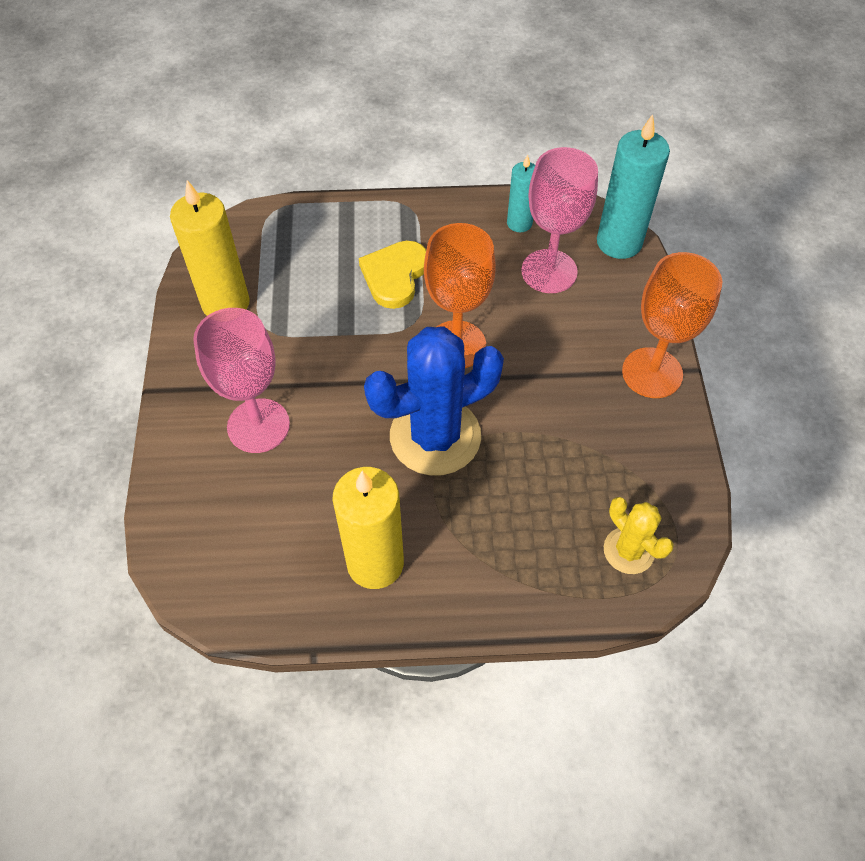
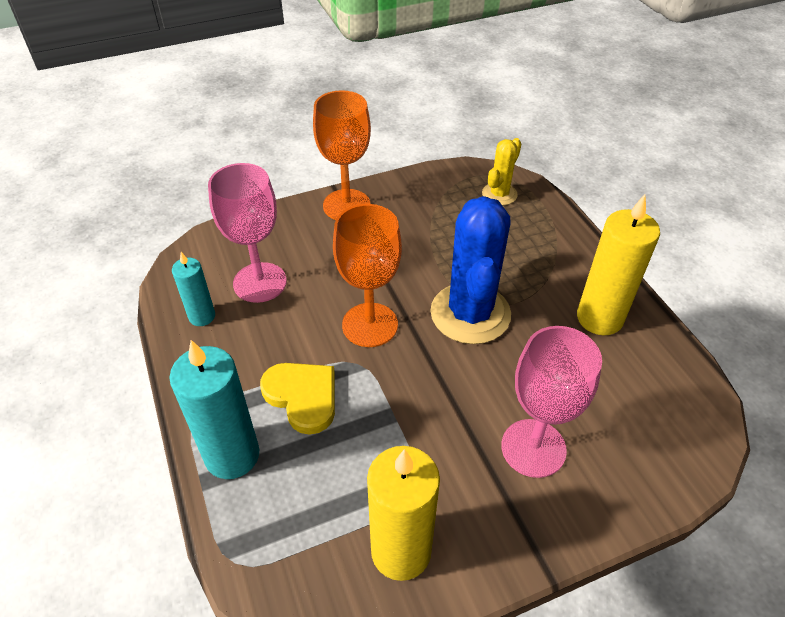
camera: 110 degrees left, 10 degrees down
yellow heart [359,241,427,309] -> yellow heart turned 135 degrees counterclockwise [260,363,335,435]
blue cactus [364,327,504,476] -> blue cactus turned 45 degrees clockwise [431,196,511,344]
turquoise candle [597,114,670,259] -> turquoise candle moved to [169,340,259,479]

